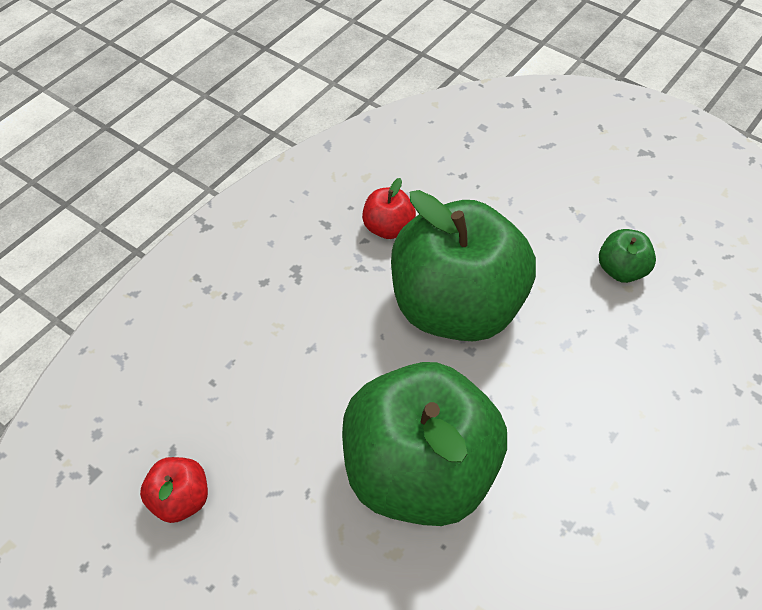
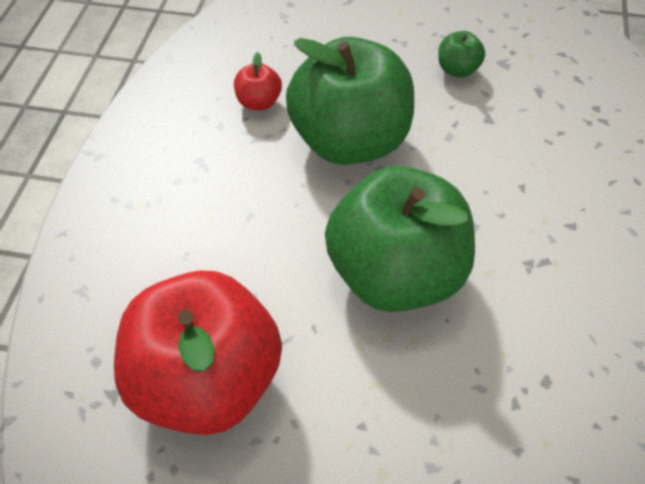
camera: 25 degrees left, 0 degrees up
red apple [140,457,208,523] -> red apple [114,270,282,435], size x2.46

